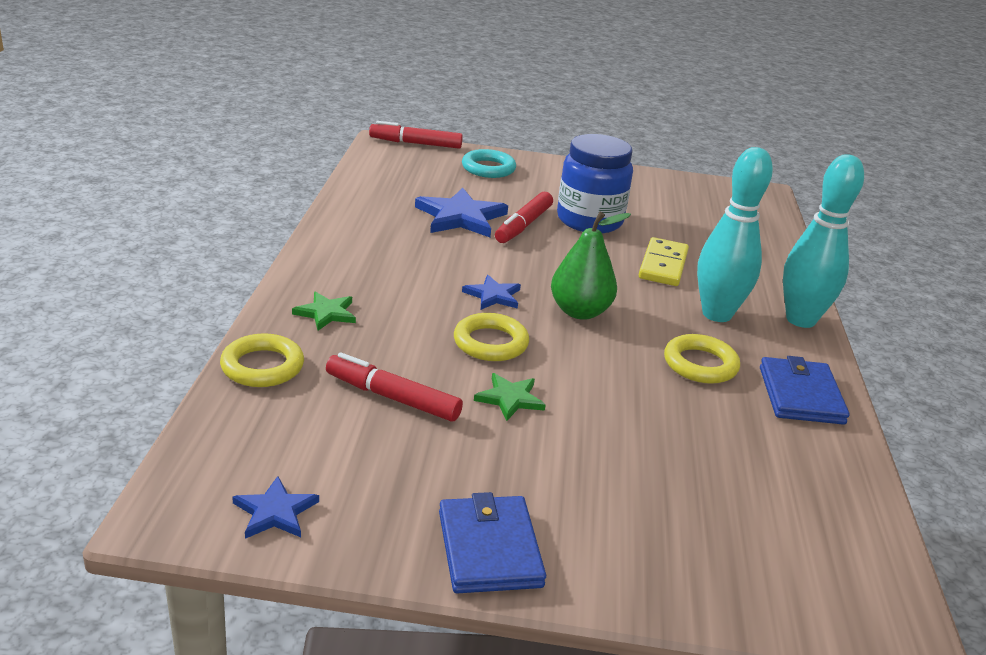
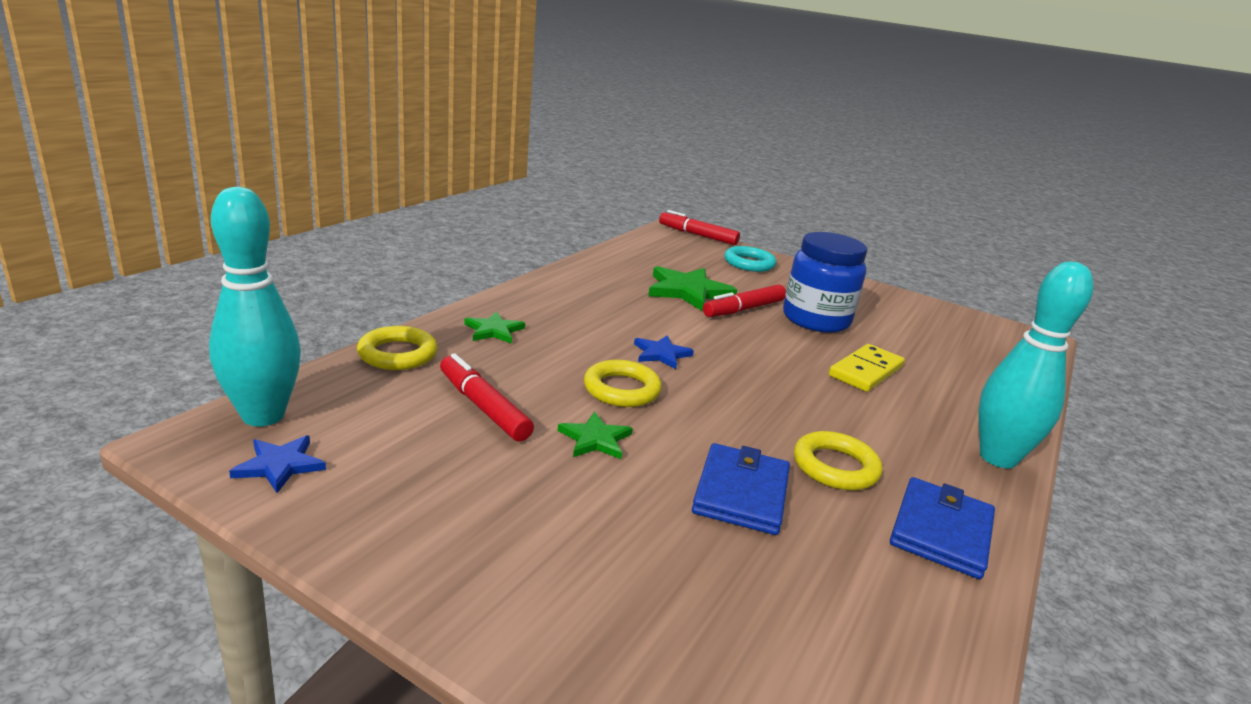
camera: 25 degrees right, 5 degrees down
blue star [415,187,508,237] -> green star [648,266,737,311]
blue wallet [439,492,546,593] -> blue wallet moved to [692,443,790,535]
green pear [551,212,631,320] -> none
turquoise bowling pin [697,147,773,322] -> turquoise bowling pin moved to [209,187,301,426]

